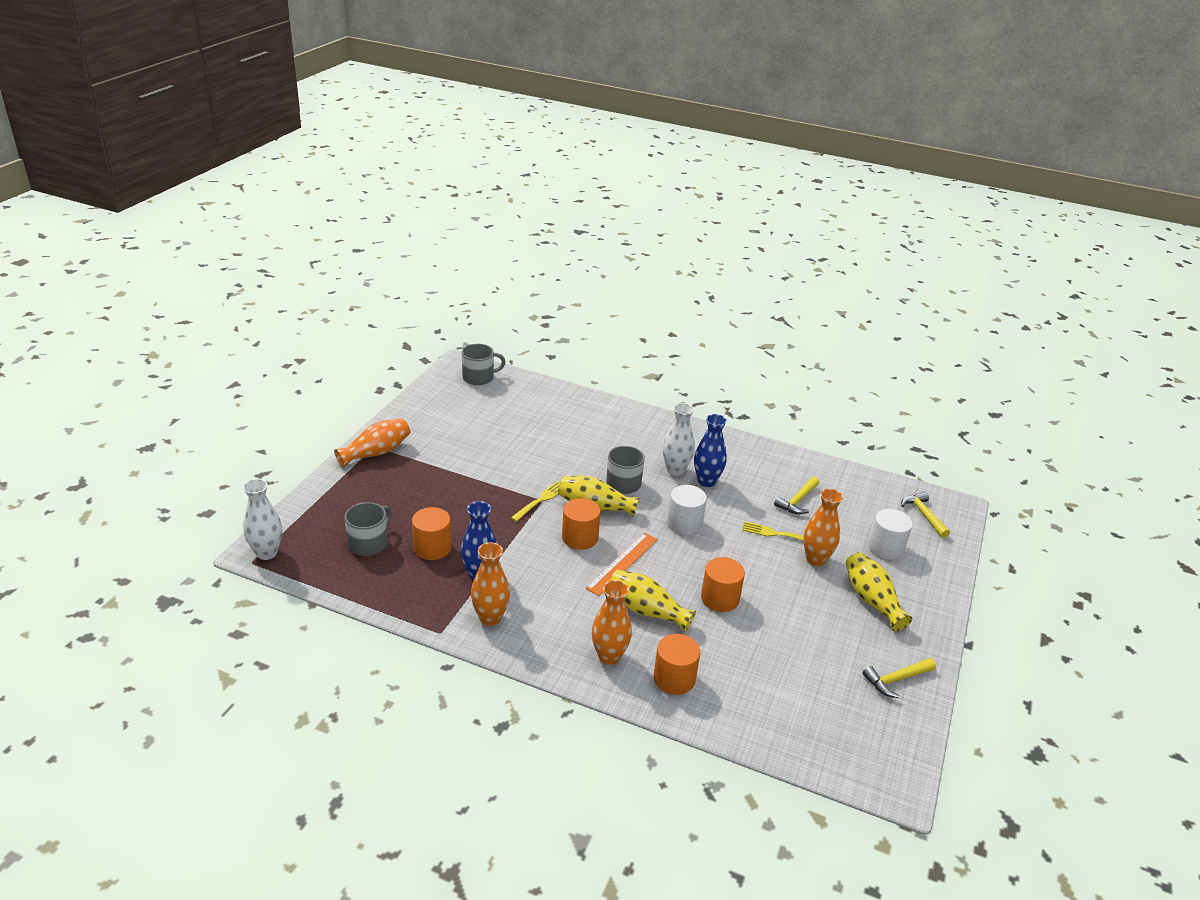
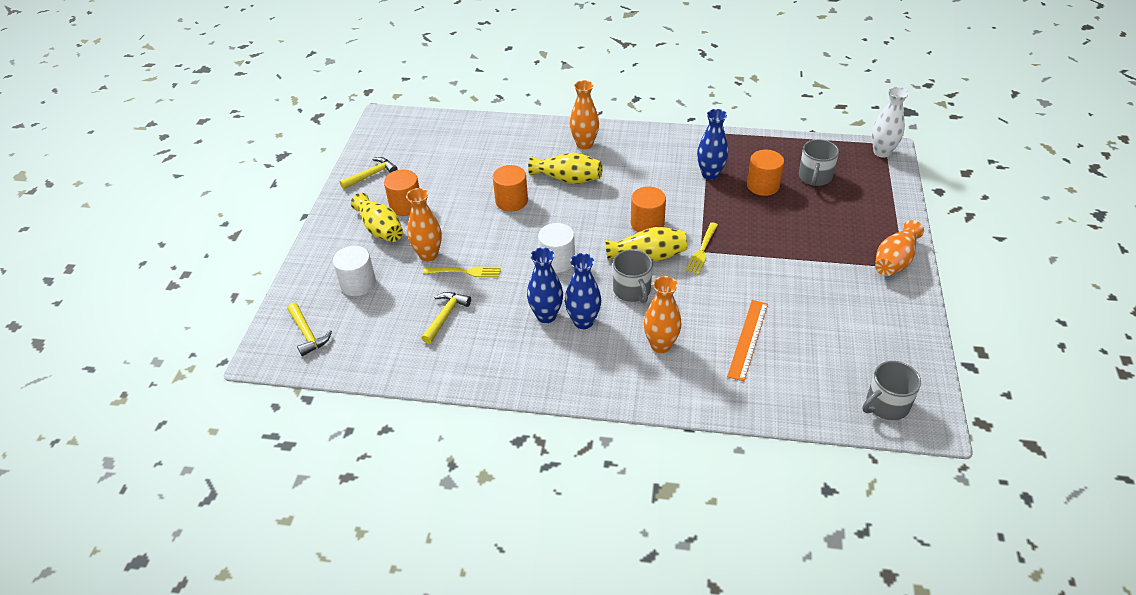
camera: 170 degrees right, 10 degrees up
orange vase [471,542,510,626] -> orange vase moved to [644,276,682,353]
orange ruler [585,533,657,596] -> orange ruler moved to [727,300,768,381]
orange cylinder [653,634,700,695] -> orange cylinder moved to [384,170,419,216]
white vase [663,403,695,476] -> blue vase [565,253,601,329]

